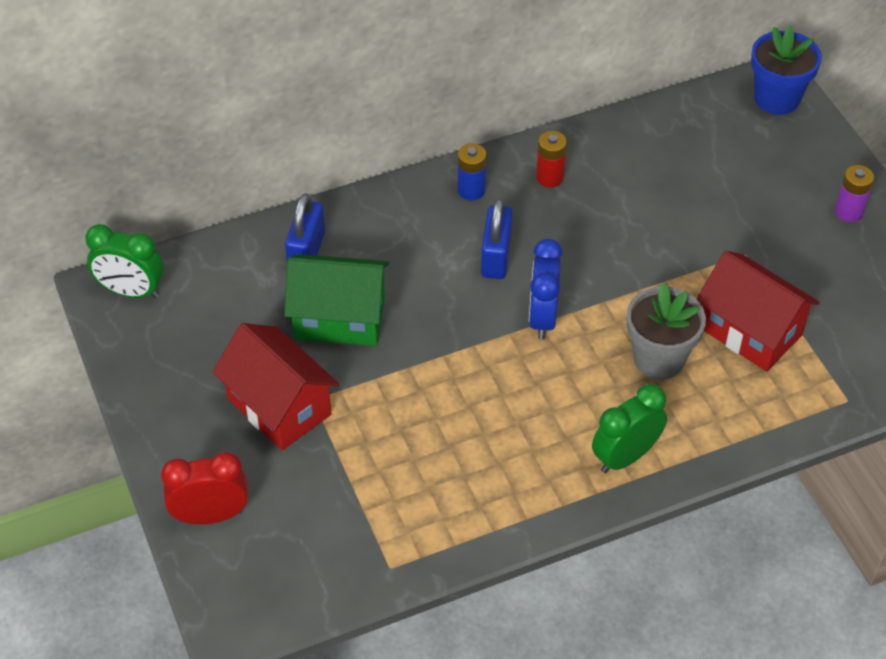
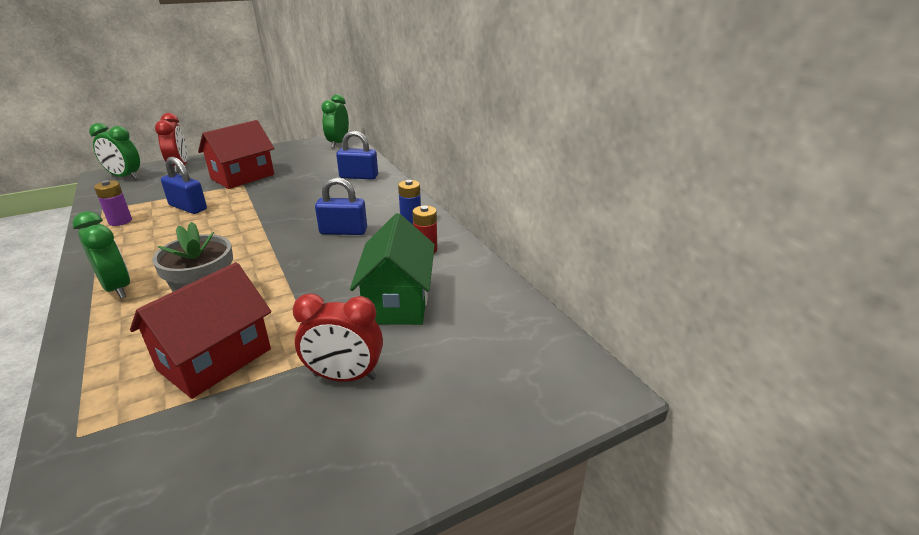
camera: 85 degrees right, 20 degrees down
green house [284,254,389,346] -> green house moved to [350,213,435,325]
blue clock [529,239,563,340] -> none
blue flower pot [751,26,822,115] -> none
purple battery [835,165,874,222] -> purple battery moved to [94,180,132,226]
none -> green clock [89,123,140,179]
none -> blue padlock [161,157,207,214]
none -> red clock [292,293,383,382]

